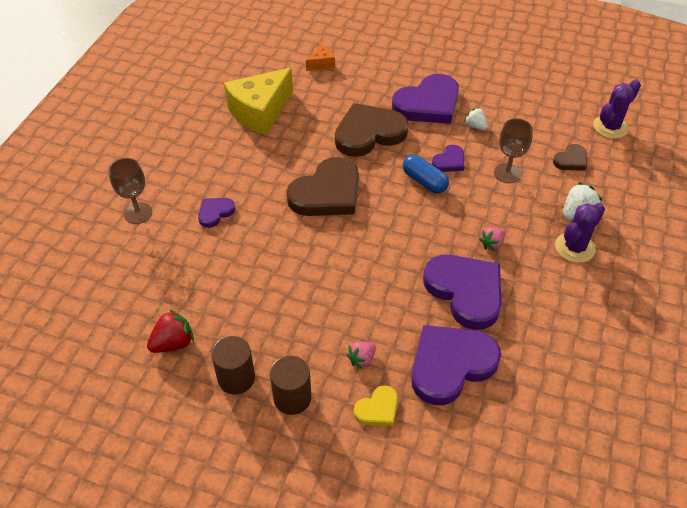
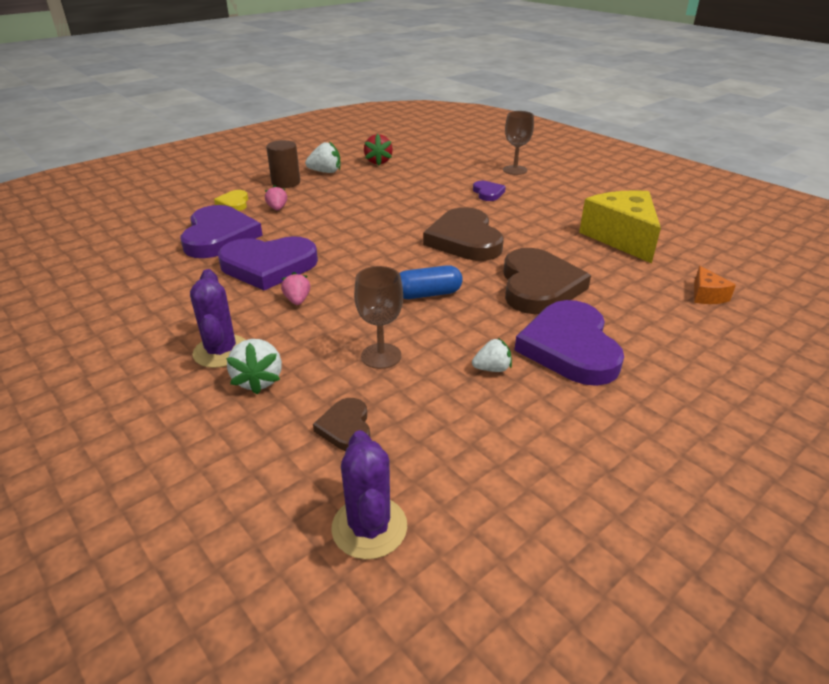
camera: 120 degrees right, 15 degrees down
brown cylinder [211,336,255,394] -> white strawberry [305,141,341,173]
purple heart [432,145,465,172] -> none

